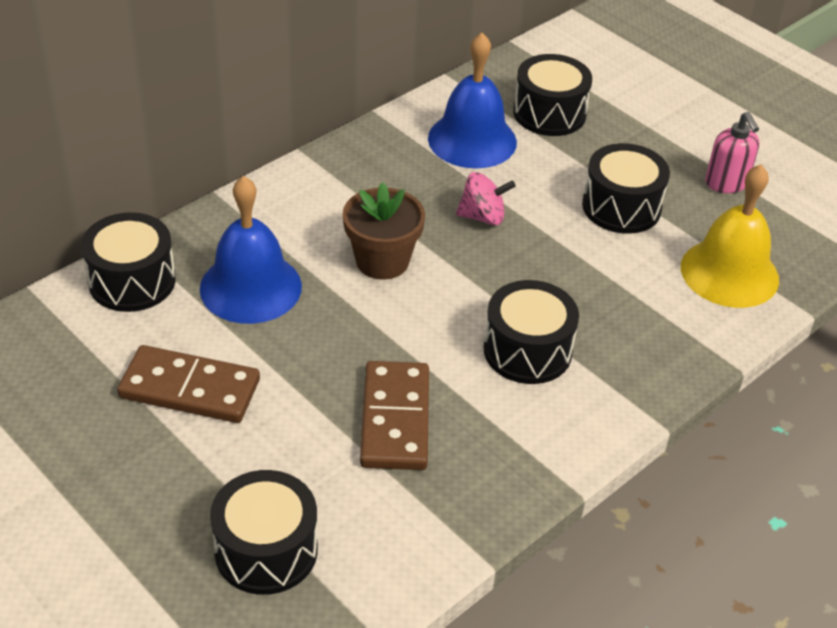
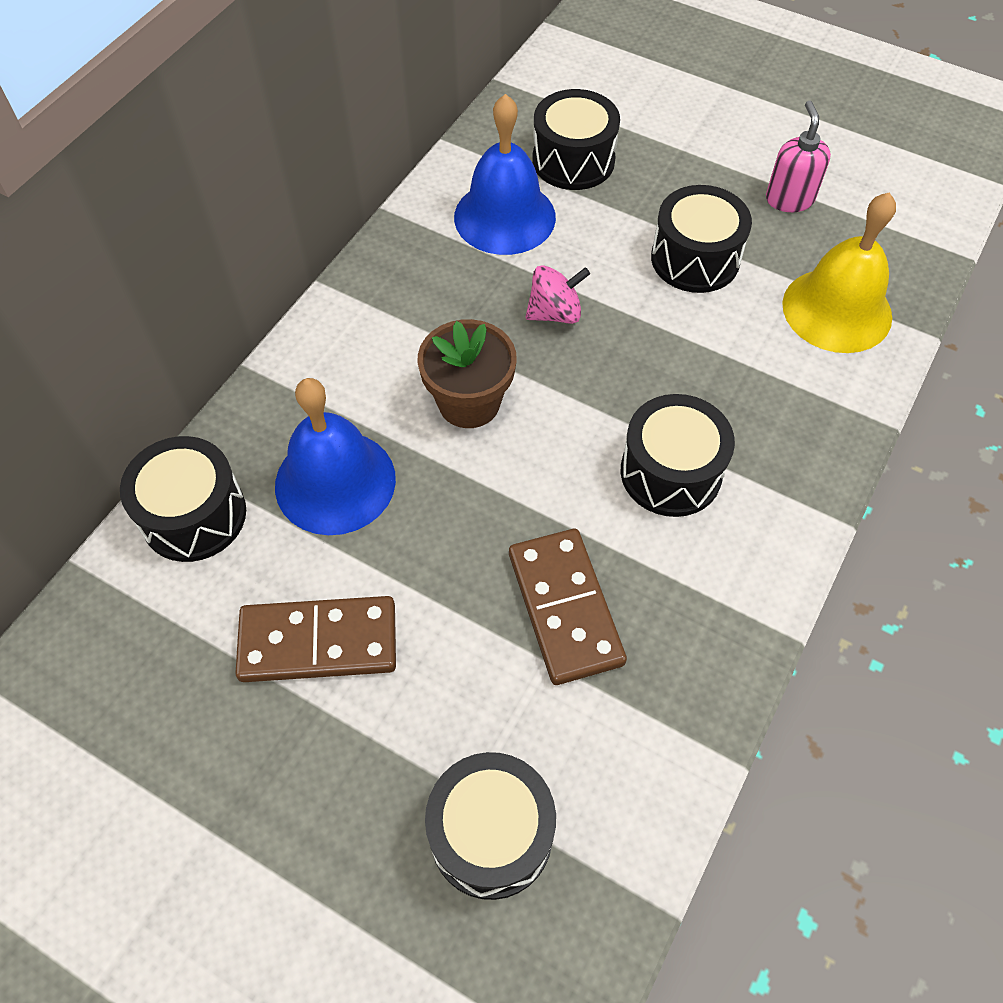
camera: 15 degrees left, 15 degrees up
pink soap dispenser [705,112,759,193] -> pink soap dispenser turned 150 degrees counterclockwise [766,101,831,212]

